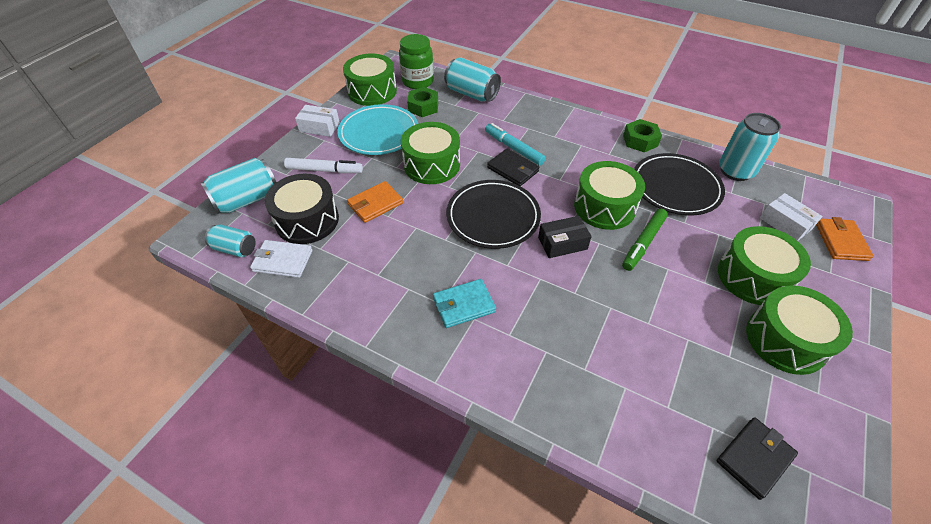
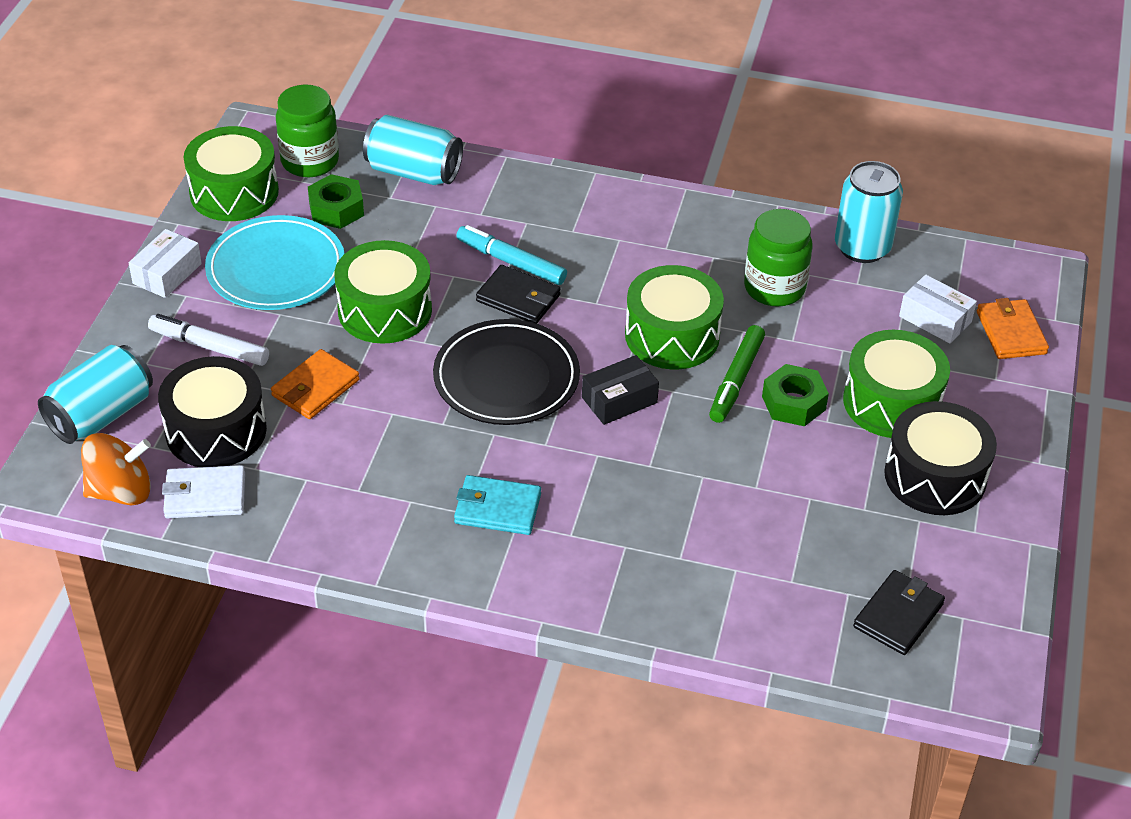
camera: 15 degrees left, 5 degrees down
turquoise can [205,224,256,257] -> orange spinning top [81,433,151,505]
white marker [284,158,363,173] -> white marker turned 150 degrees counterclockwise [148,314,269,366]
white box [295,105,340,137] -> white box turned 60 degrees counterclockwise [129,229,202,298]
turquoise wallet [433,279,496,328] -> turquoise wallet turned 45 degrees clockwise [454,475,541,535]
green nut [623,119,662,152] -> green nut moved to [762,364,829,426]
black plate [634,153,725,215] -> green jar [744,209,813,307]
green drum [746,285,853,375] -> black drum [884,401,997,515]

